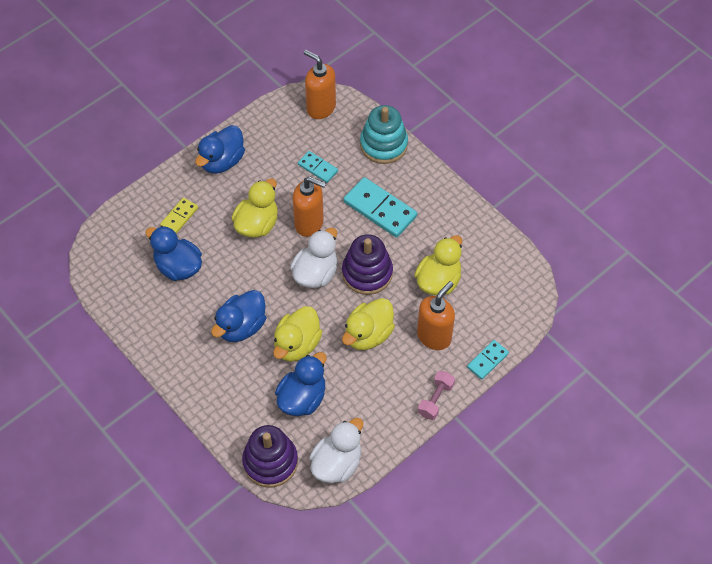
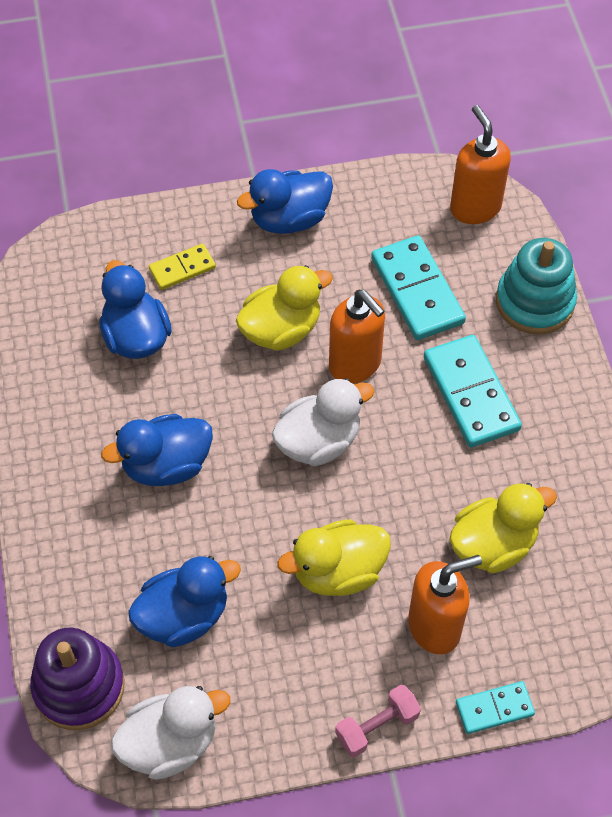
camera: 30 degrees right, 0 degrees up
yellow duck [273,306,322,362] -> none
turquoise domino [298,151,338,183] -> turquoise domino [371,235,466,340], size x1.79
purple stacking toy [342,234,393,295] -> none

